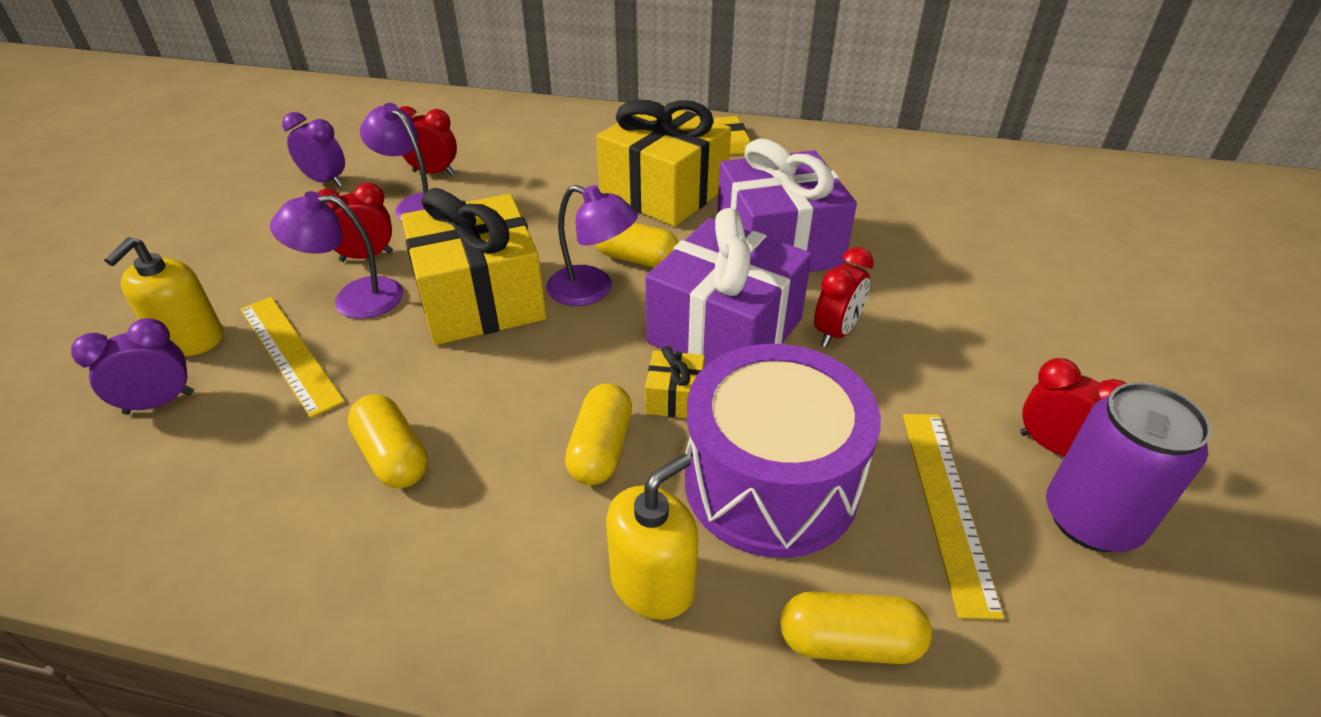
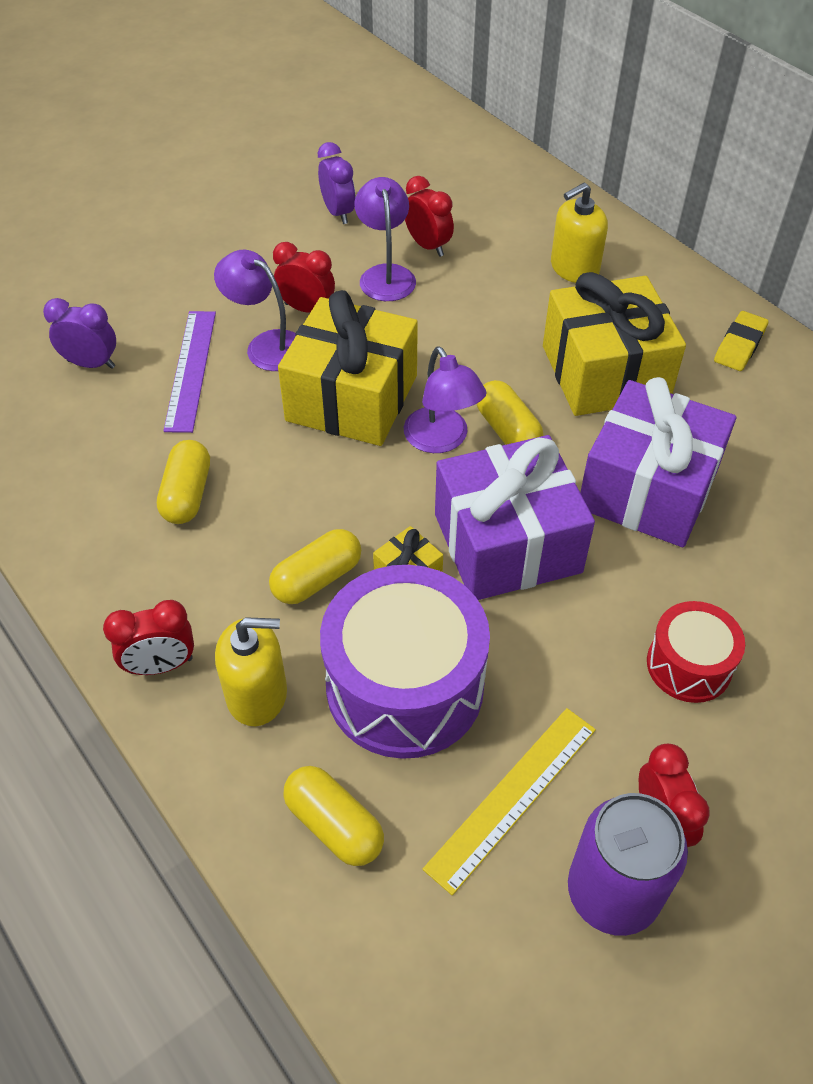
camera: 40 degrees right, 10 degrees up
yellow soap dispenser [104,237,223,356] -> yellow soap dispenser moved to [551,183,608,283]
yellow ruler [240,297,345,418] -> purple ruler [163,311,216,433]
red clock [814,247,874,347] -> red clock moved to [103,600,194,675]
none -> red drum [647,601,745,703]

